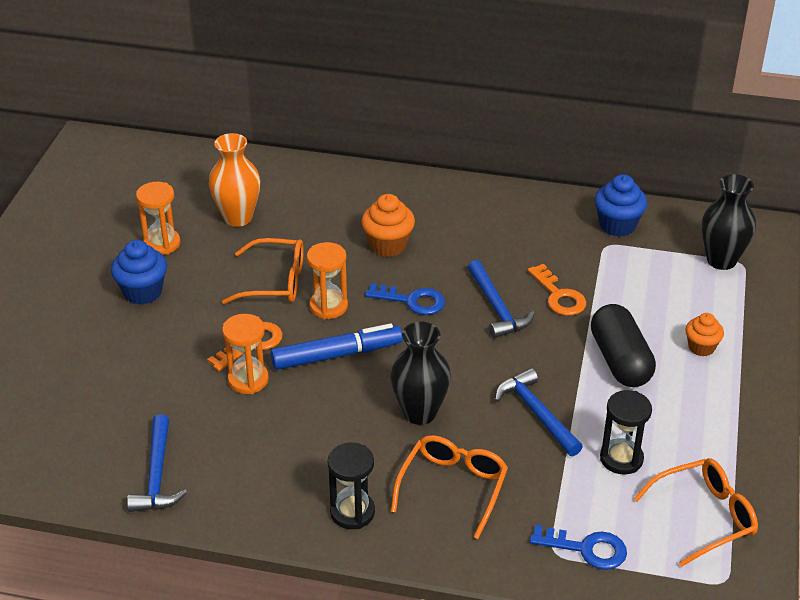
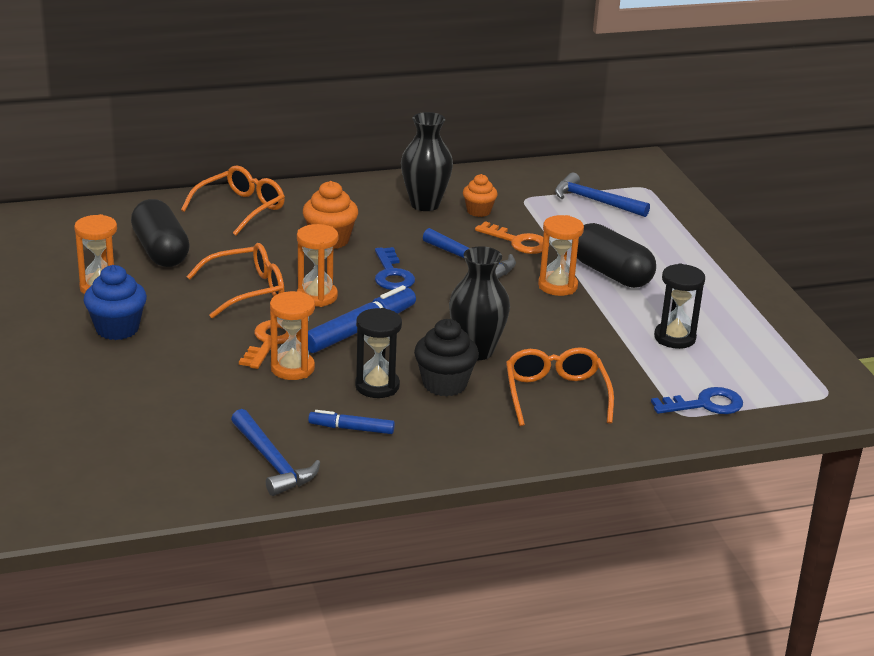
camera: 30 degrees left, 10 degrees down
orange vase [209,133,261,227] -> black capsule [131,199,190,267]
black hourglass [328,443,375,529] -> black hourglass moved to [355,308,402,398]
blue key [365,283,445,315] -> blue key turned 90 degrees clockwise [375,247,415,290]
blue hammer [495,368,583,456] -> blue hammer moved to [555,173,650,217]
blue cupcake [594,174,647,237] -> none
orange glasses [634,458,758,567] -> orange glasses moved to [181,166,285,236]
orange cupcake [686,313,724,357] -> orange cupcake moved to [463,174,498,217]
black vase [702,174,756,270] -> black vase moved to [401,112,453,211]
none -> blue marker [308,410,395,434]
none -> black cupcake [414,319,479,397]
none -> orange hourglass [538,215,584,296]

